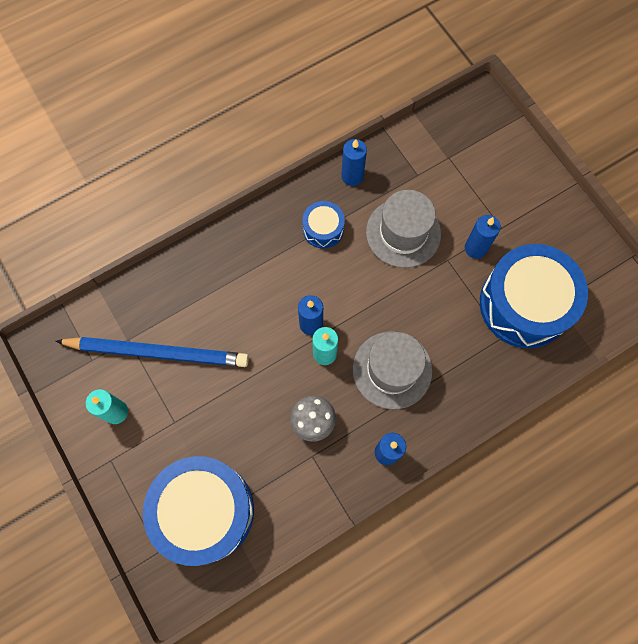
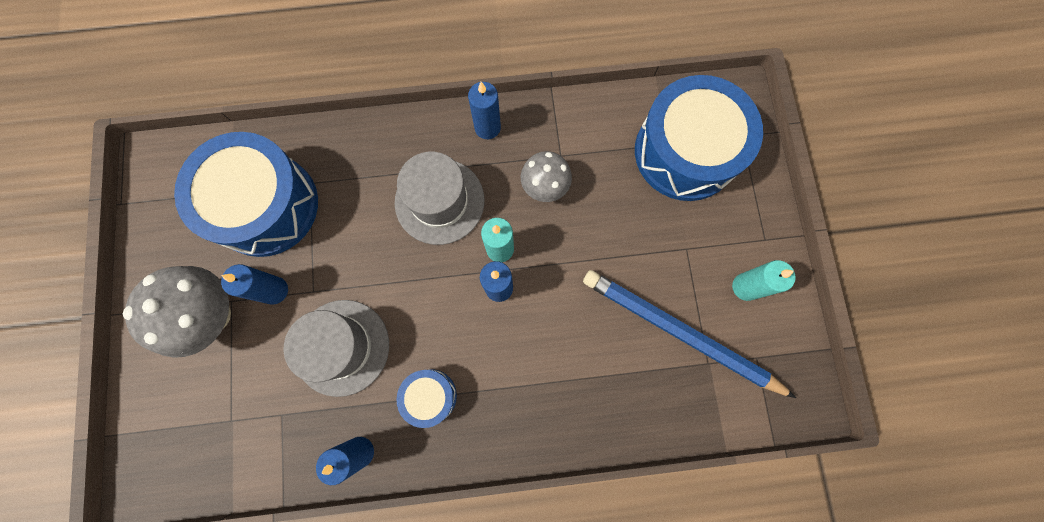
camera: 155 degrees left, 5 degrees up
none -> grey mushroom [123,266,231,358]

